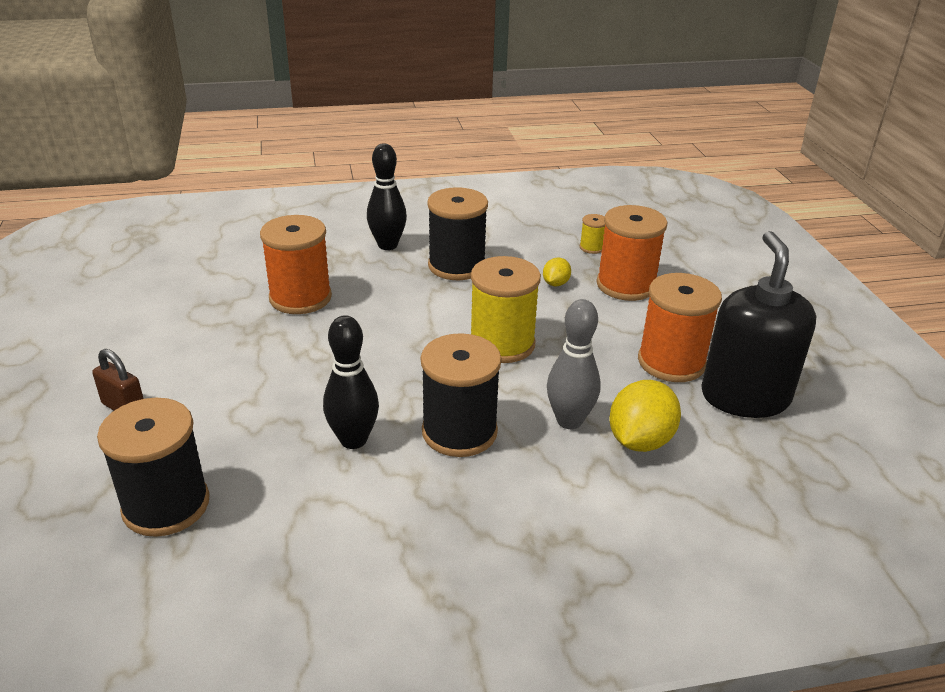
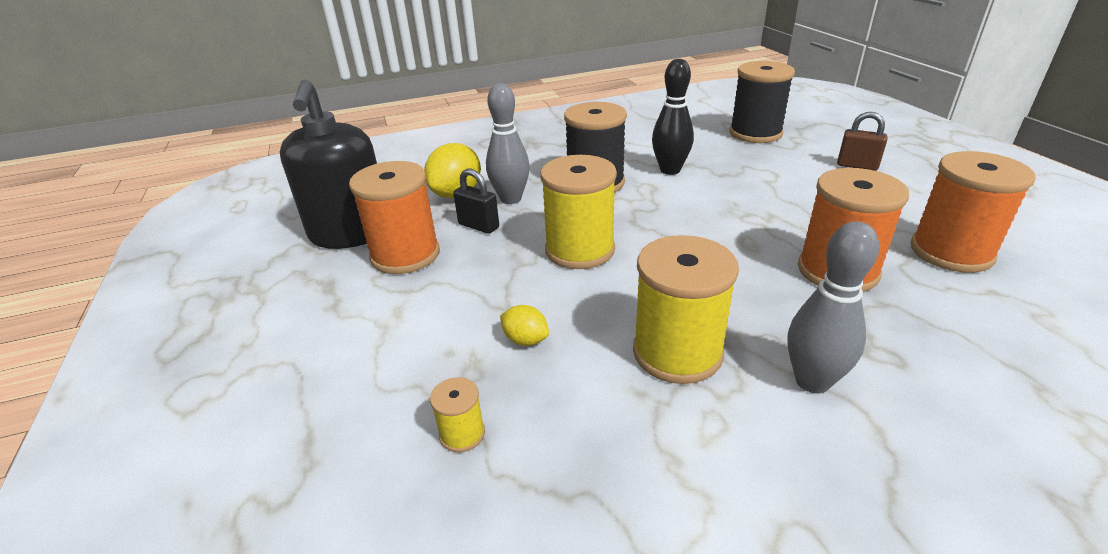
camera: 175 degrees right, 0 degrees up
black bowling pin [367,143,407,250] -> grey bowling pin [788,221,879,393]
black spool [427,187,488,280] -> yellow spool [633,235,739,384]
yellow lemon [543,257,571,287] -> yellow lemon turned 75 degrees counterclockwise [500,305,549,346]
orange spool [596,205,668,301] -> orange spool moved to [910,151,1036,273]
none -> black padlock [453,169,499,234]

